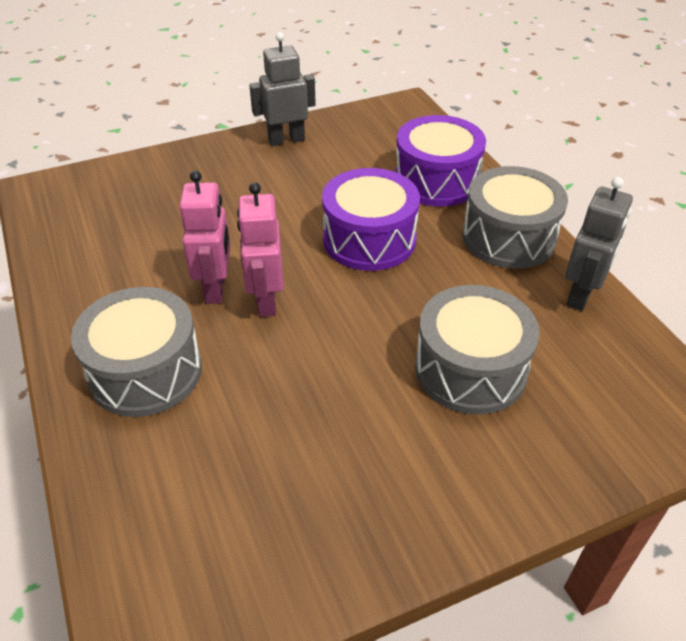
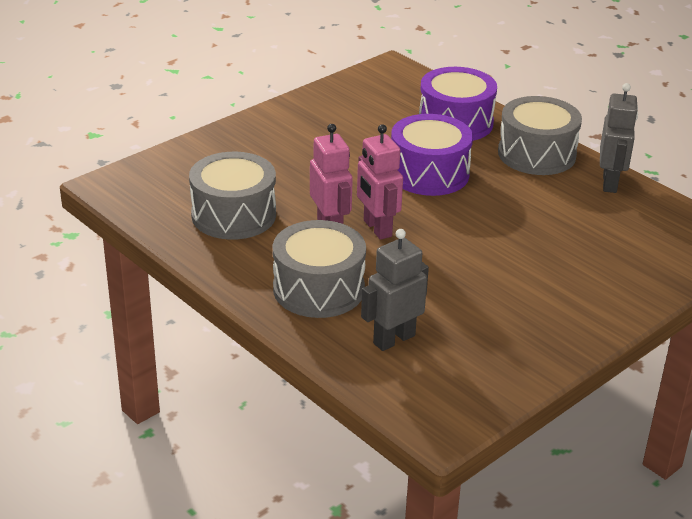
camera: 20 degrees left, 10 degrees down
grey robot [249,32,316,146] -> grey robot moved to [361,229,429,351]
grey drum [415,285,540,415] -> grey drum moved to [189,152,276,240]

